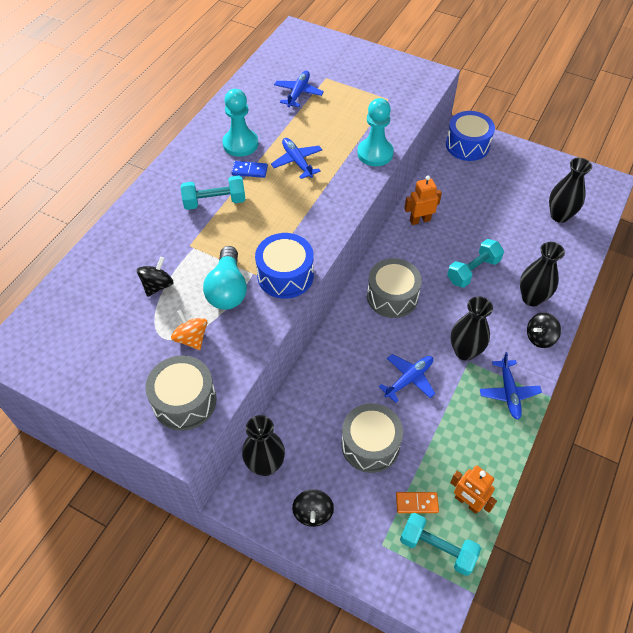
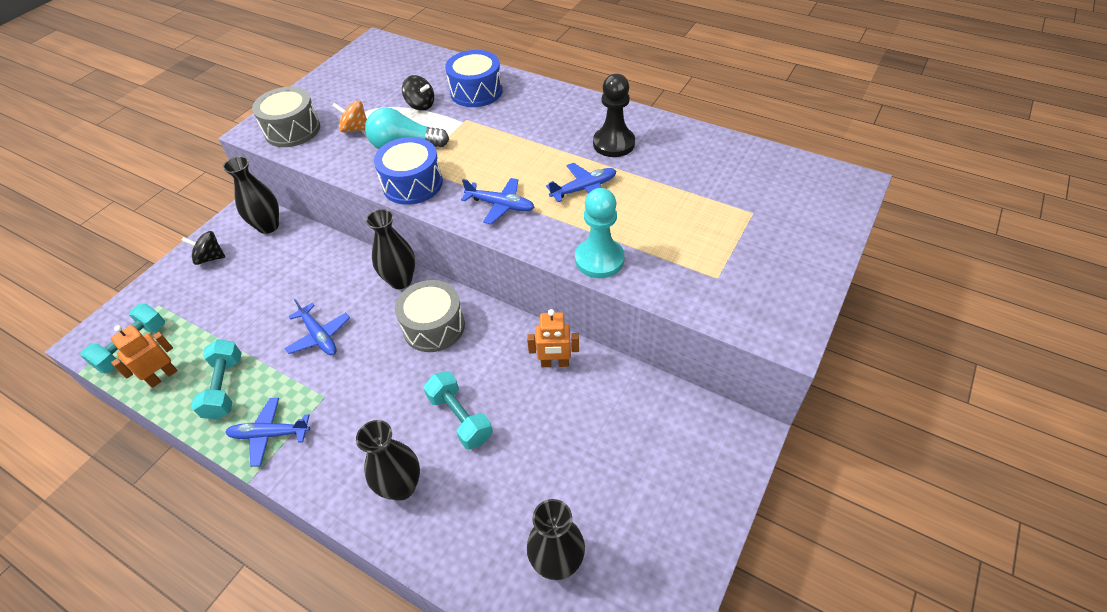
camera: 95 degrees right, 5 degrees down
orange spinning top [171,310,207,350] -> orange spinning top turned 135 degrees counterclockwise [332,101,367,133]
turquoise dumbbell [181,176,246,210] -> turquoise dumbbell moved to [191,339,242,420]
turquoise pawn [223,89,258,157] -> black pawn [593,74,635,157]
blue domino [232,161,268,178] -> none
blue plane [274,71,324,107] -> blue plane moved to [461,178,534,224]
grey drum [341,403,403,473] -> none
orange domino [396,492,439,513] -> none
orange robot [404,176,442,225] -> orange robot turned 105 degrees clockwise [527,309,579,367]
blue drum [446,111,495,161] -> blue drum moved to [445,50,503,107]
black vase [451,297,493,361] -> black vase moved to [366,209,415,289]
black spinning top [527,312,561,348] -> none

